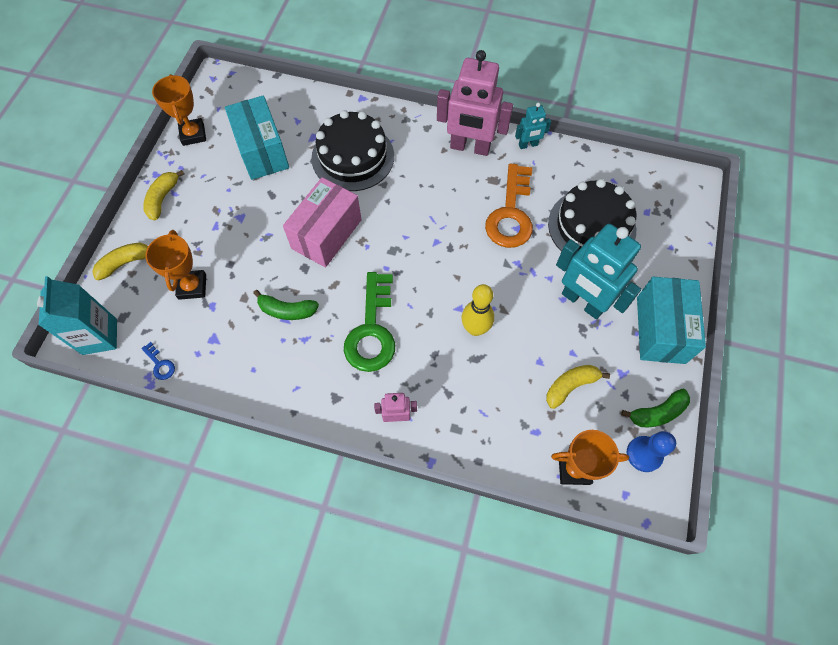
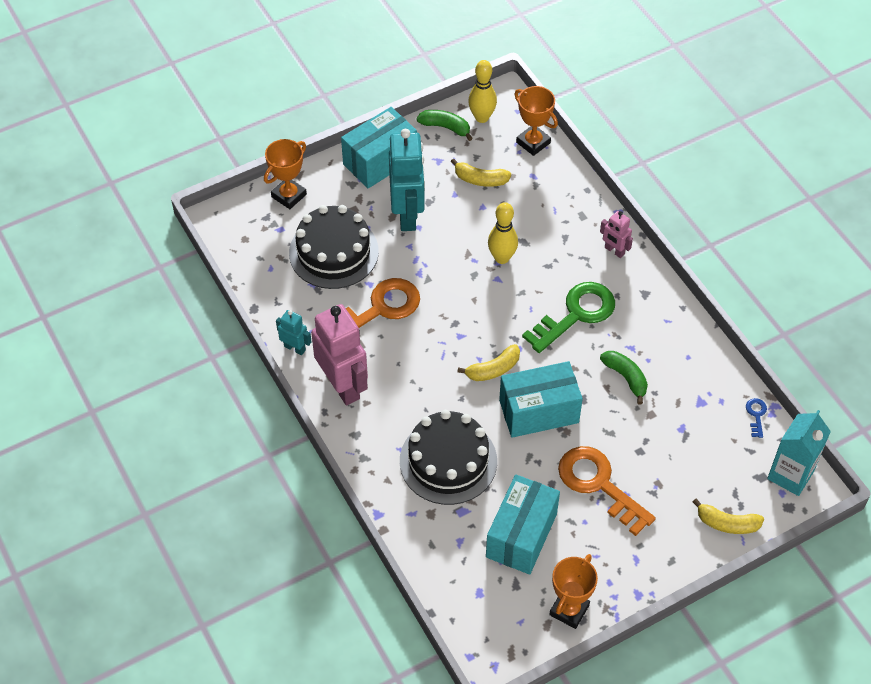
camera: 135 degrees left, 10 degrees down
yellow banana [143,170,184,220] -> yellow banana moved to [457,344,520,381]
orange trophy [145,230,206,300] -> orange trophy moved to [264,139,307,209]
pink box [283,177,362,267] -> turquoise box [499,361,583,438]
blue pawn [626,431,676,472] -> yellow bowling pin [468,60,497,123]
none -> orange key [558,446,656,536]

